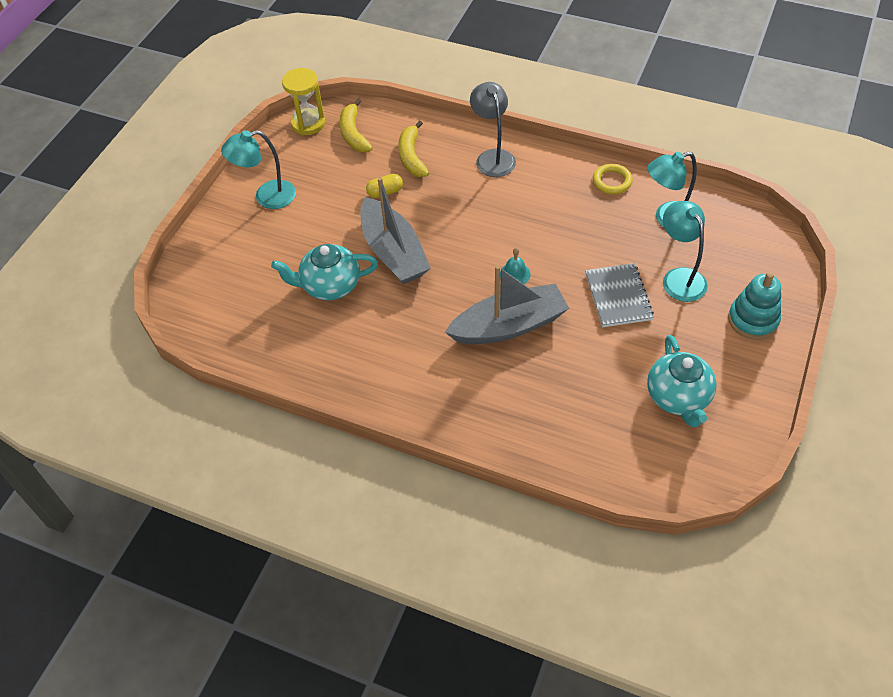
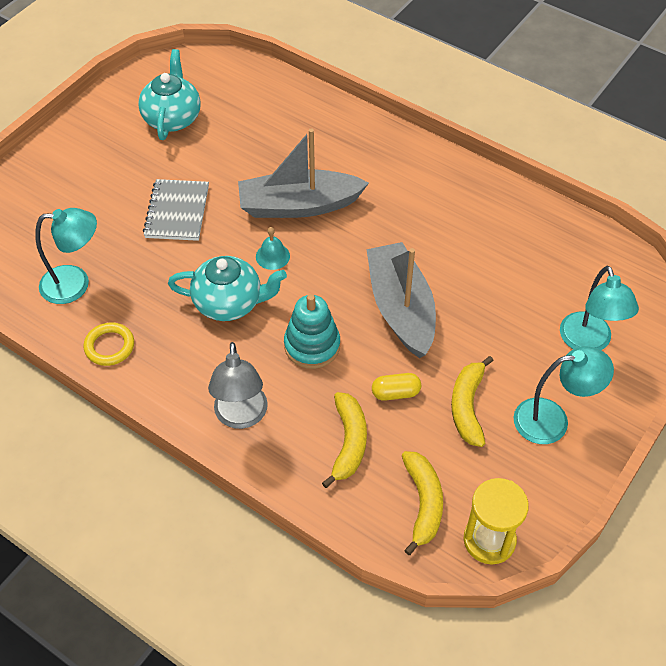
camera: 170 degrees left, 0 degrees up
turquoise teapot [271,244,378,300] -> turquoise teapot moved to [168,256,287,321]
turquoise lamp [663,201,707,302] -> turquoise lamp moved to [560,266,639,350]
turquoise stacking toy [728,272,781,340] -> turquoise stacking toy moved to [284,294,340,369]
none -> yellow banana [451,356,494,447]

